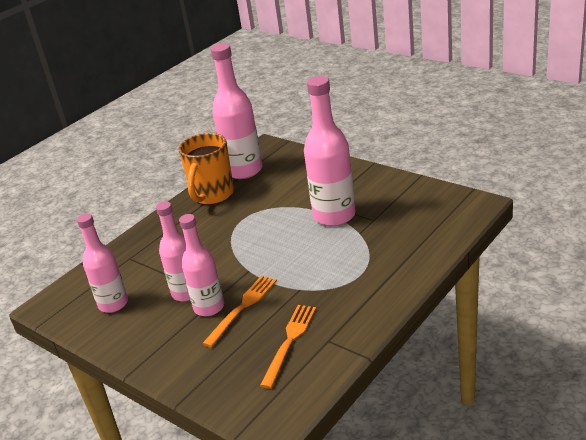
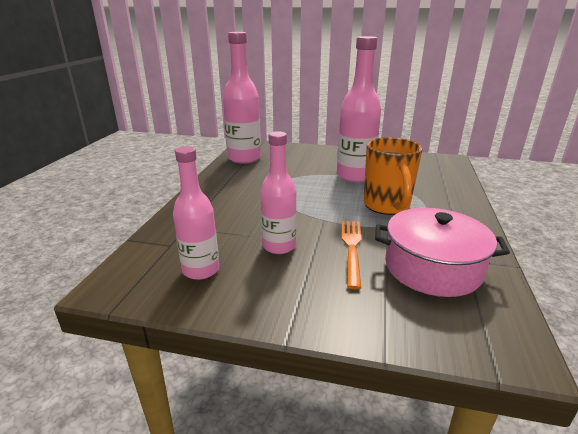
camera: 30 degrees left, 5 degrees down
orange mug [179,133,234,205] -> orange mug moved to [364,137,423,215]
pink bottle [179,214,224,316] -> none
orange fork [260,305,316,389] -> pink pot [375,208,510,297]

